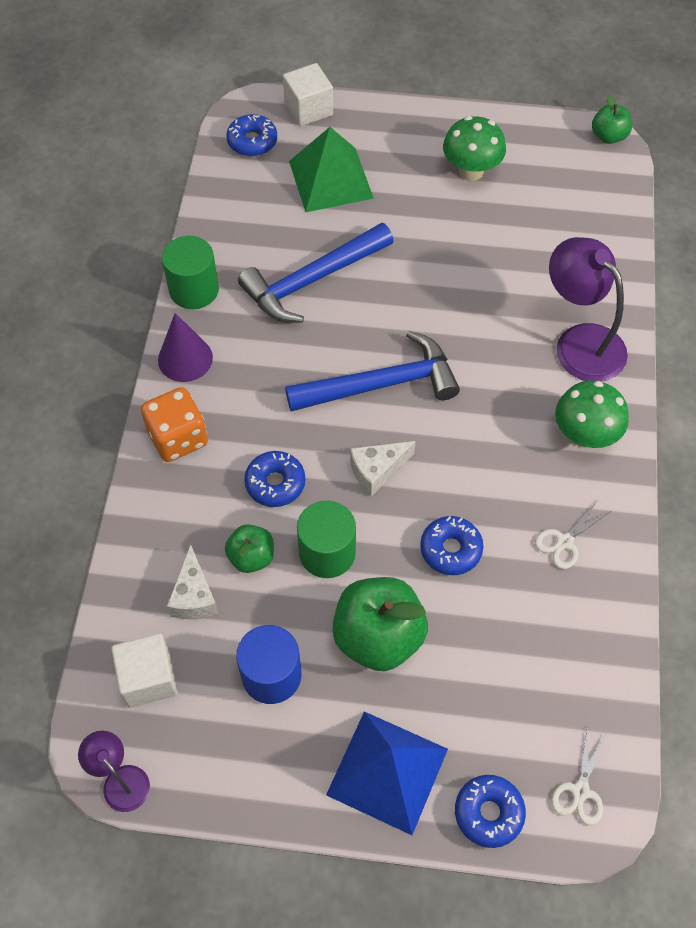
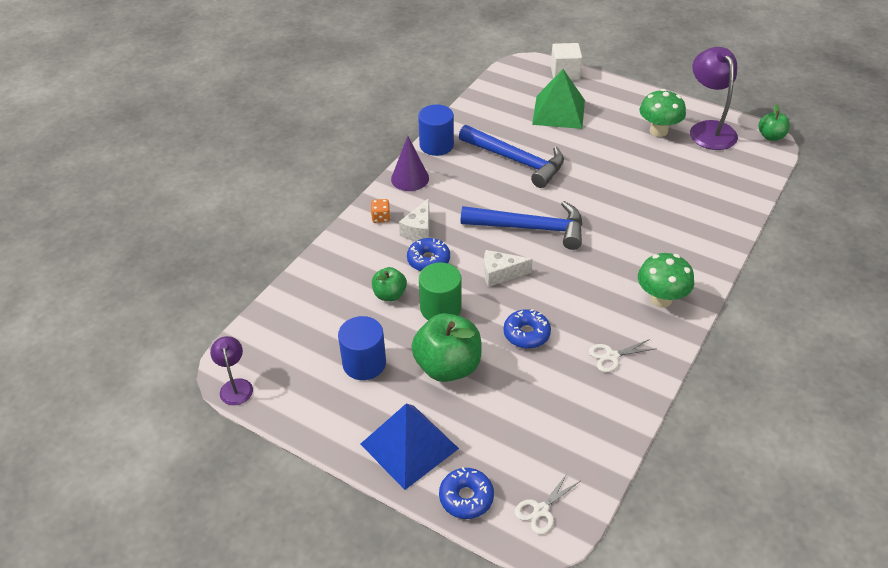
camera: 25 degrees right, 15 degrees down
white cube [111,633,178,708] -> none
orange dice [141,387,208,462] -> orange dice [371,199,390,223], size x0.51
green cylinder [162,236,219,309] -> blue cylinder [418,105,454,156]
white cheese [166,544,218,619] -> white cheese moved to [399,198,429,241]
blue donut [227,114,277,156] -> none
blue hammer [238,223,393,323] -> blue hammer turned 135 degrees counterclockwise [459,125,564,188]
purple lamp [549,237,628,382] -> purple lamp moved to [690,47,738,150]

